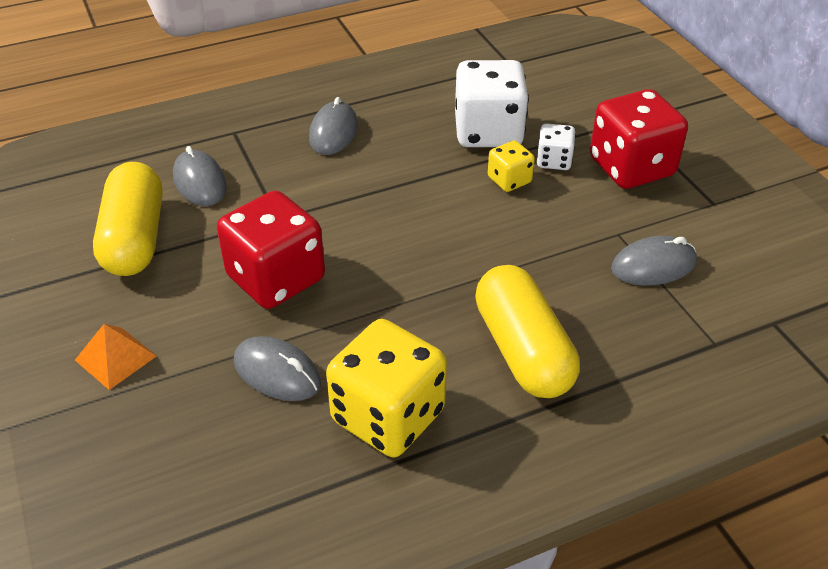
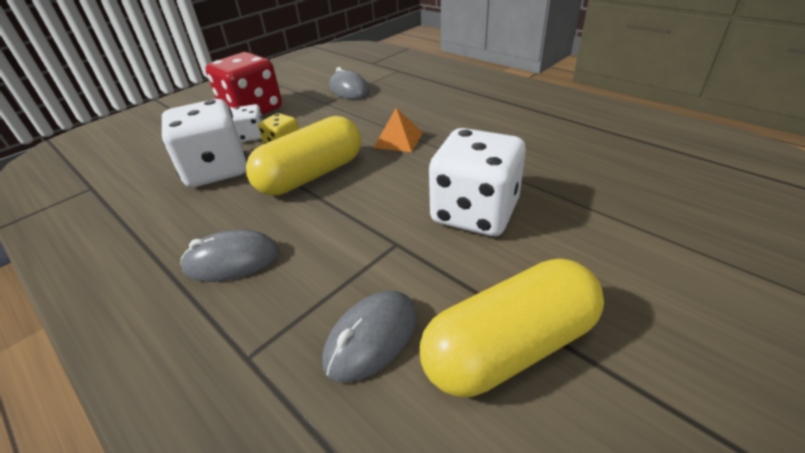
camera: 110 degrees left, 5 degrees down
orange pyramid [75,324,157,390] -> orange pyramid moved to [374,108,423,152]
red dice [217,190,325,309] -> white dice [429,128,526,236]
grey mouse [234,336,321,401] -> none
yellow dice [326,319,447,457] -> none
yellow capsule [475,265,580,398] -> yellow capsule moved to [246,116,361,195]

